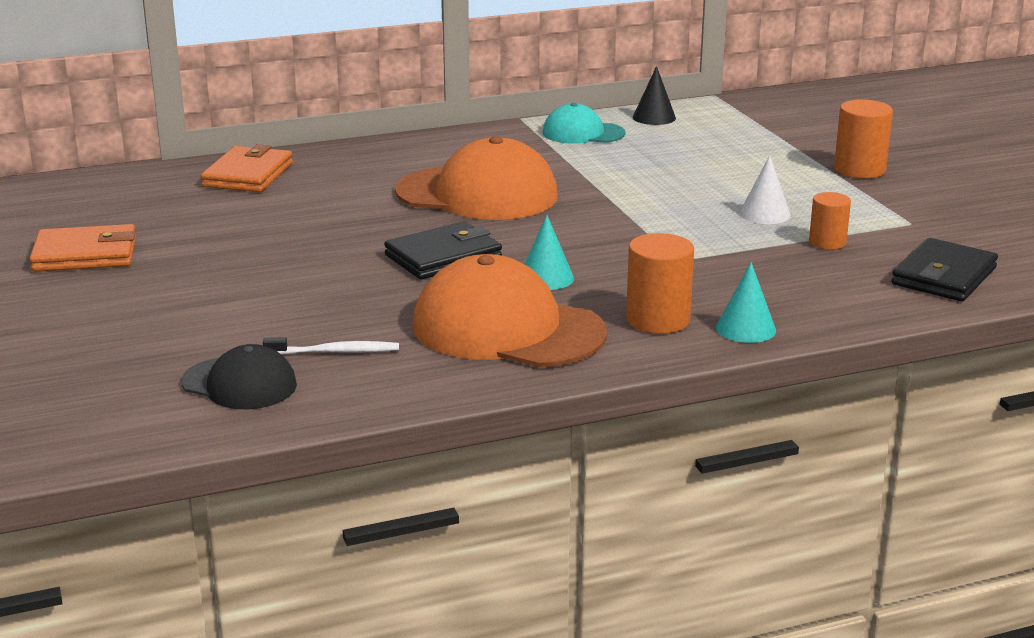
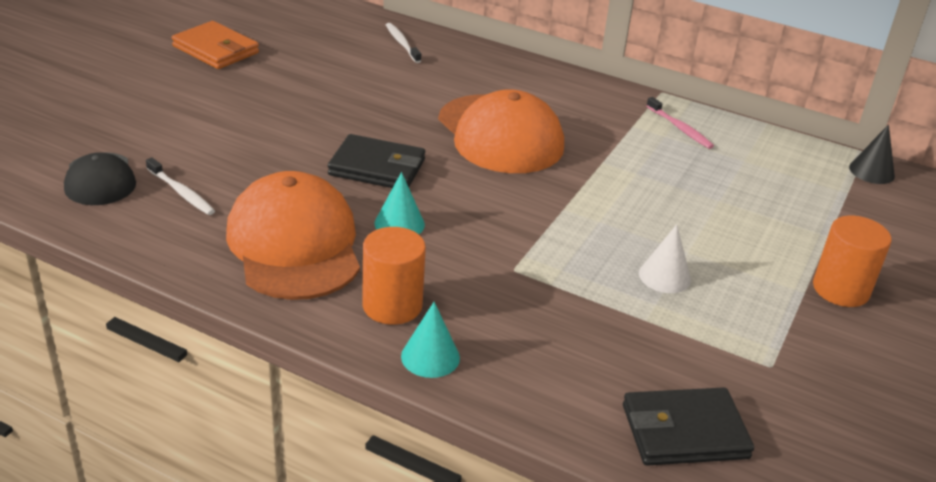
camera: 45 degrees right, 10 degrees up
orange wallet [201,144,293,192] -> white toothbrush [386,23,421,63]
turquoise cap [543,103,625,144] -> pink toothbrush [646,97,714,149]
black cone [633,66,676,125] -> black cone moved to [849,124,895,184]
orange cylinder [809,192,851,249] -> none

